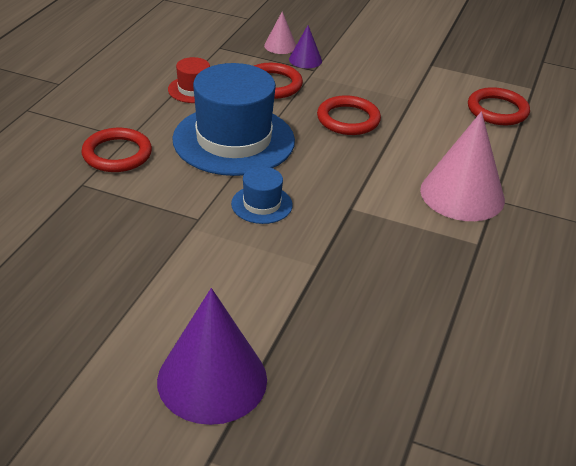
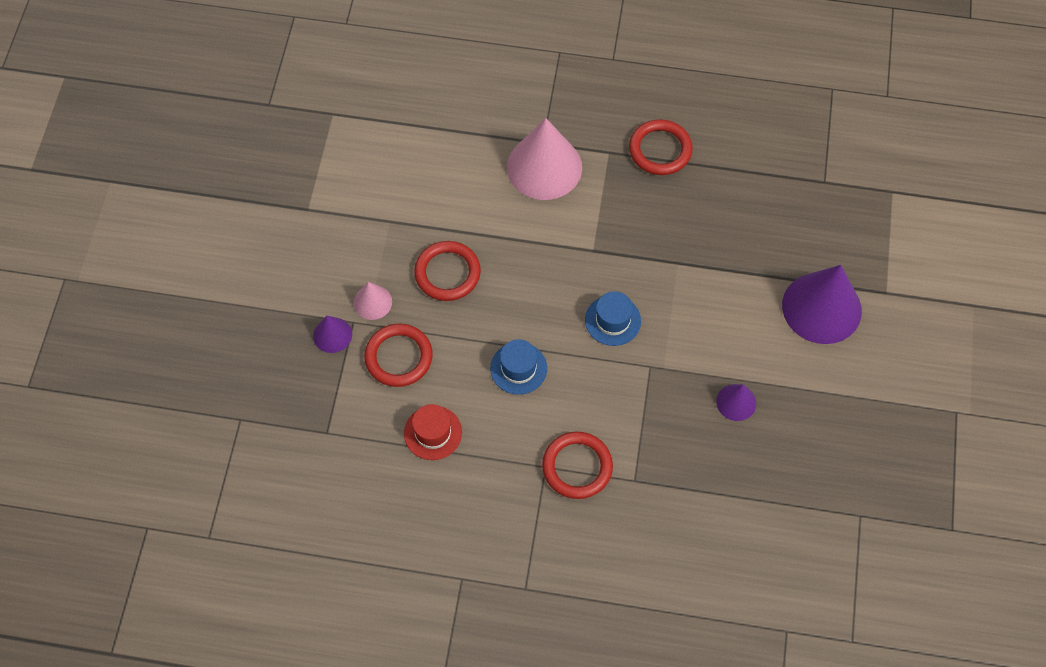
camera: 100 degrees left, 25 degrees up
blue hat [172,63,295,176] -> blue hat [490,339,547,395], size x0.46
pink cone [264,11,296,54] -> pink cone moved to [354,282,392,320]
red ring [468,87,530,125] -> red ring moved to [629,119,693,175]
none -> purple cone [716,384,756,421]

